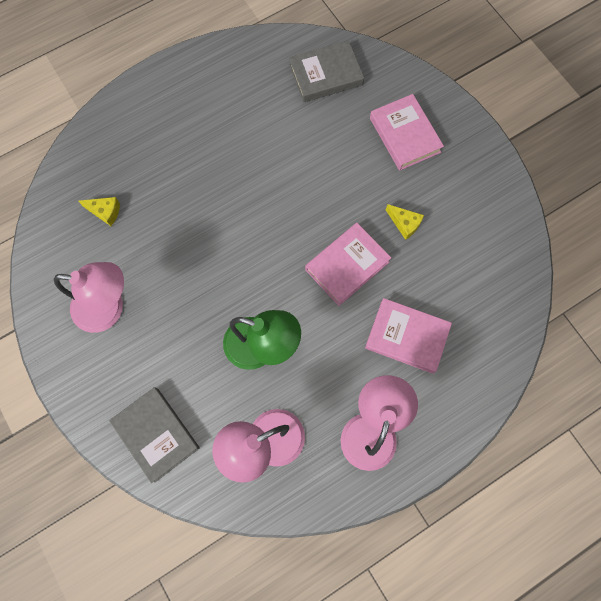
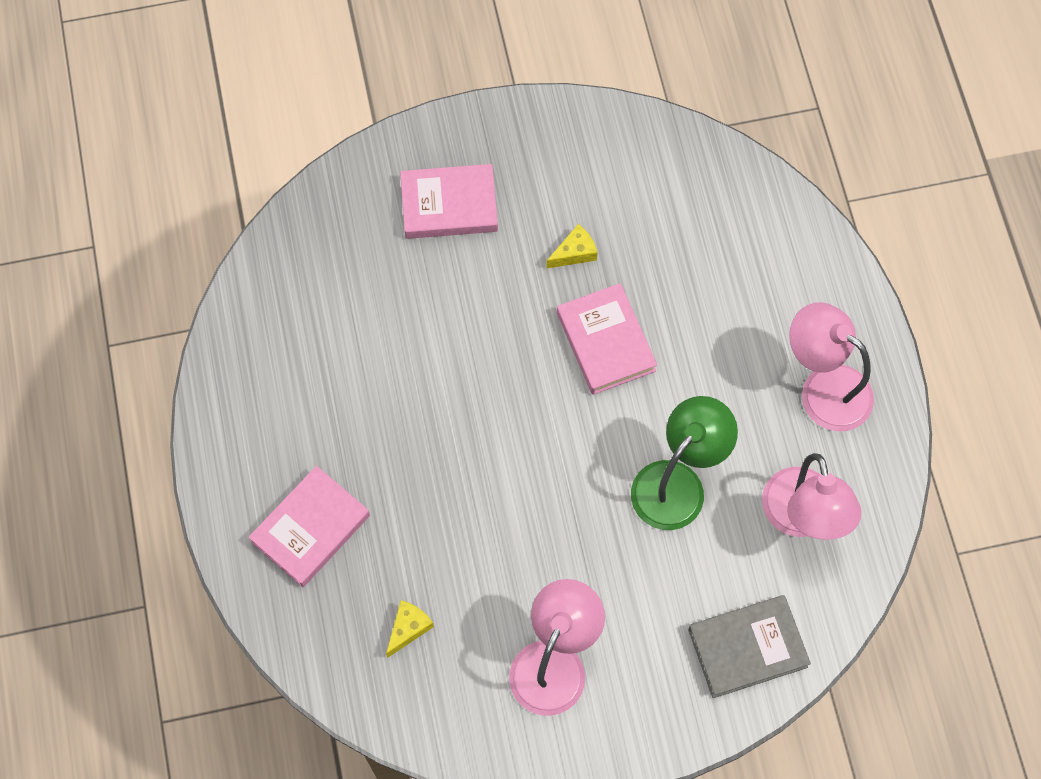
camera: 70 degrees left, 5 degrees down
grey book [289,40,364,102] -> none
pink book [365,298,452,374] -> pink book moved to [249,466,370,587]

